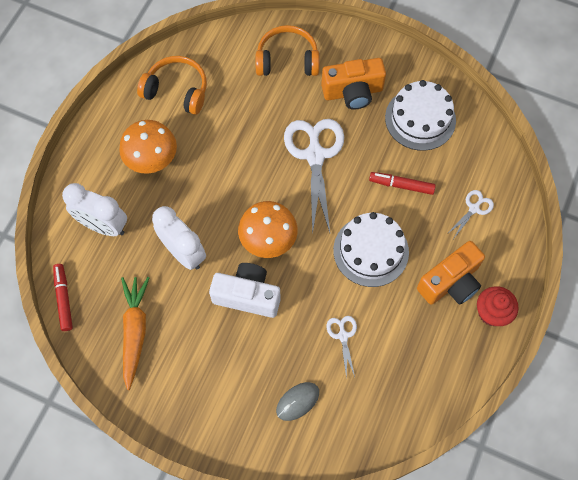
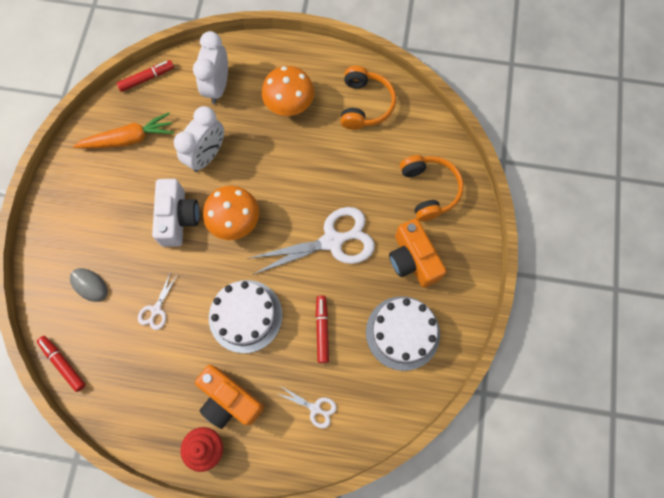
camera: 75 degrees right, 5 degrees up
white scissors [326,316,357,379] -> white scissors turned 135 degrees clockwise [138,272,178,330]
none -> red marker [37,336,86,392]

